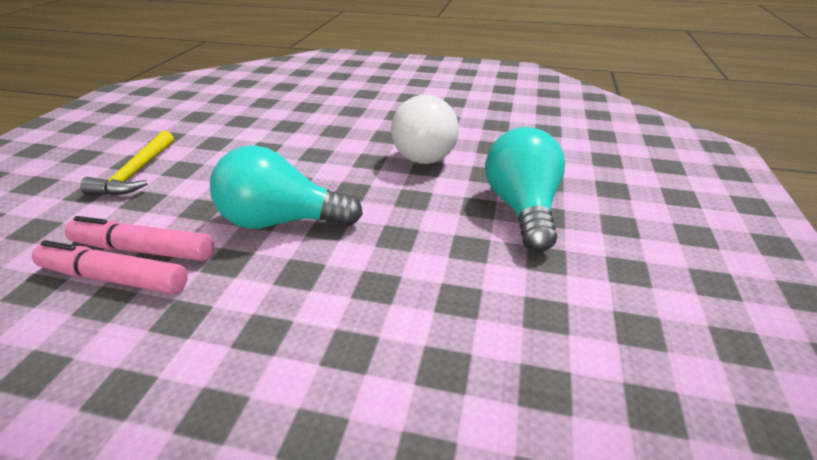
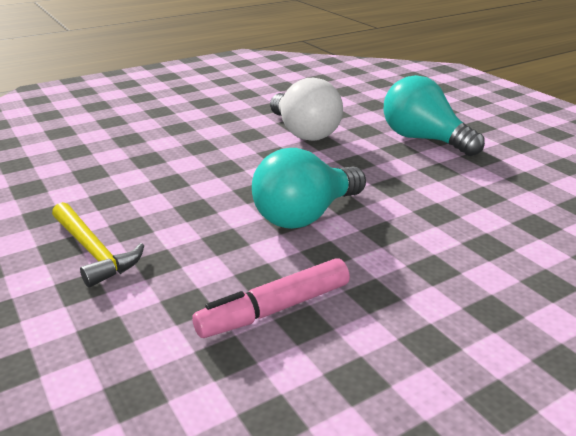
camera: 45 degrees left, 5 degrees down
pink marker [65,216,214,261] -> none

